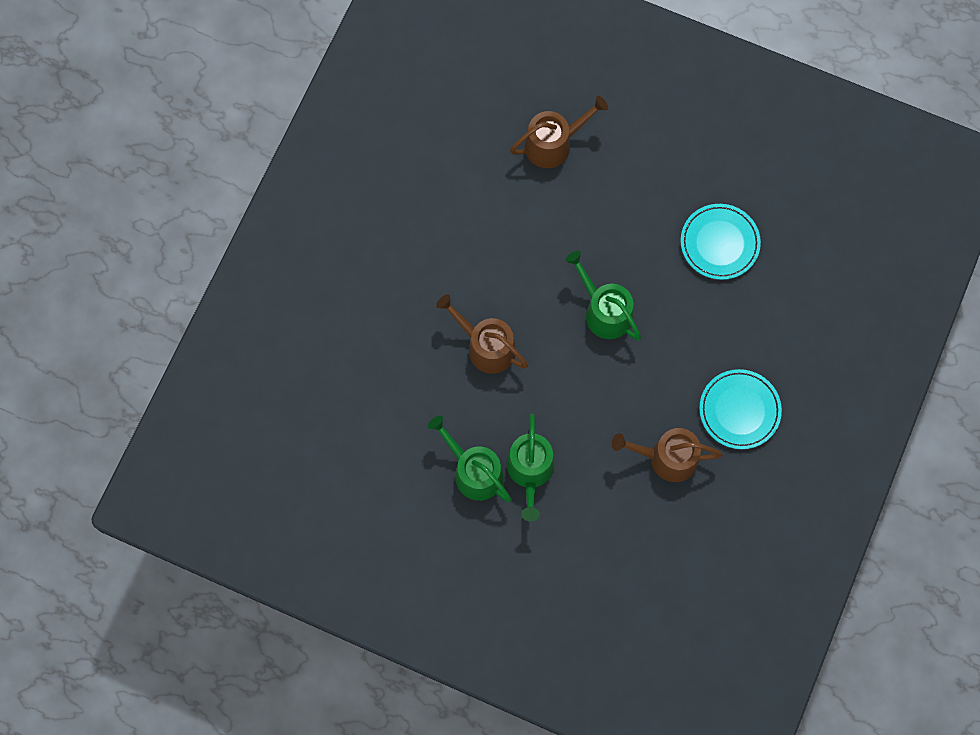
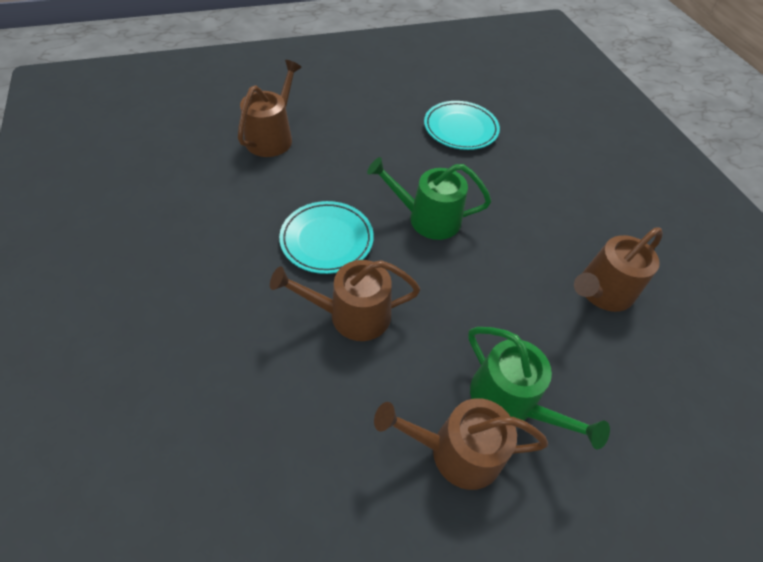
camera: 45 degrees left, 20 degrees down
green watering can [428,416,511,502] -> brown watering can [374,398,548,490]
turquoise plate [699,369,782,449] -> turquoise plate moved to [279,201,374,274]

